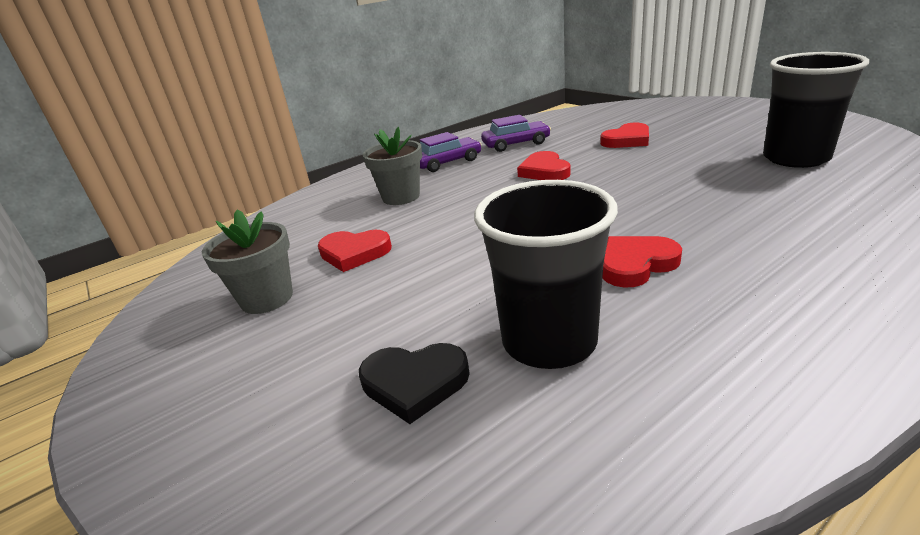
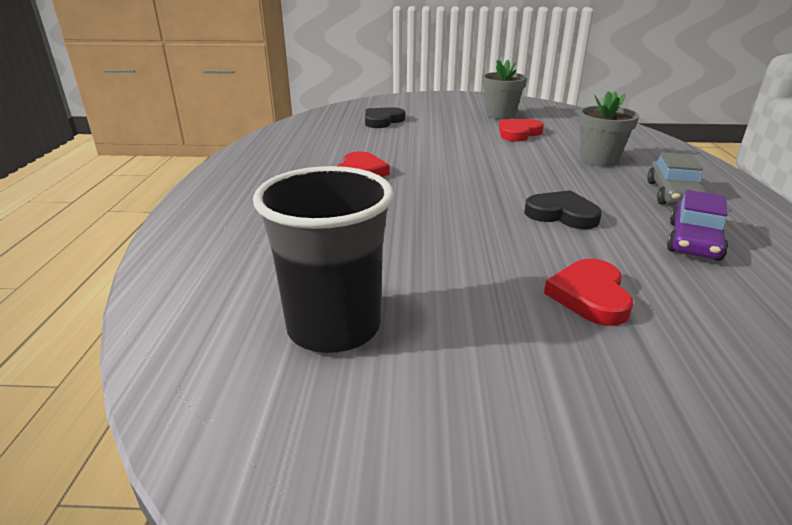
camera: 125 degrees right, 0 degrees up
purple car [420,132,482,172] -> grey car [647,152,707,205]
black cup [474,180,618,369] -> none
red heart [517,151,571,180] -> black heart [524,190,602,229]

